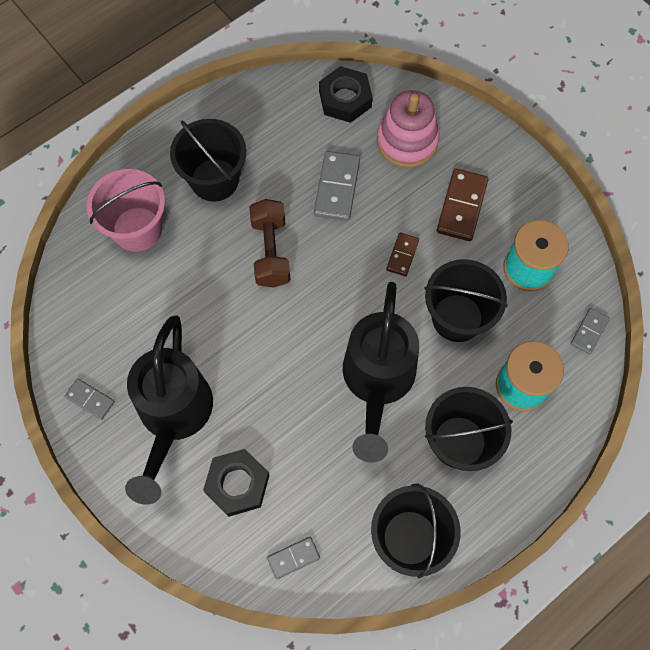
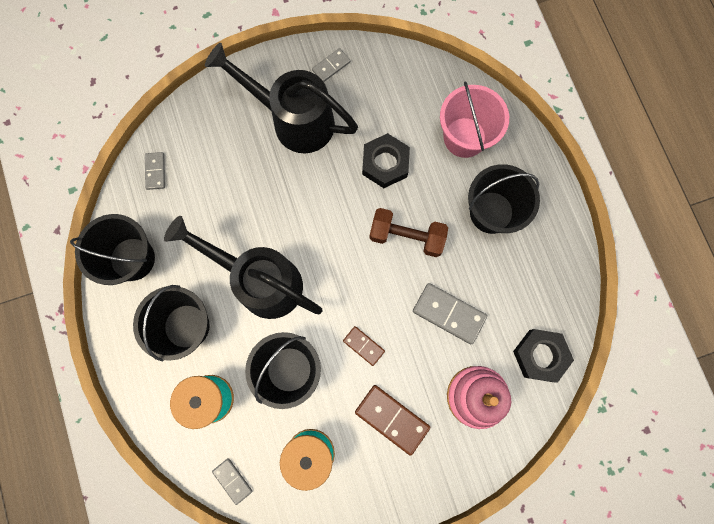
camera: 110 degrees right, 10 degrees up
black nut [203,449,269,517] -> black nut moved to [362,133,410,188]

